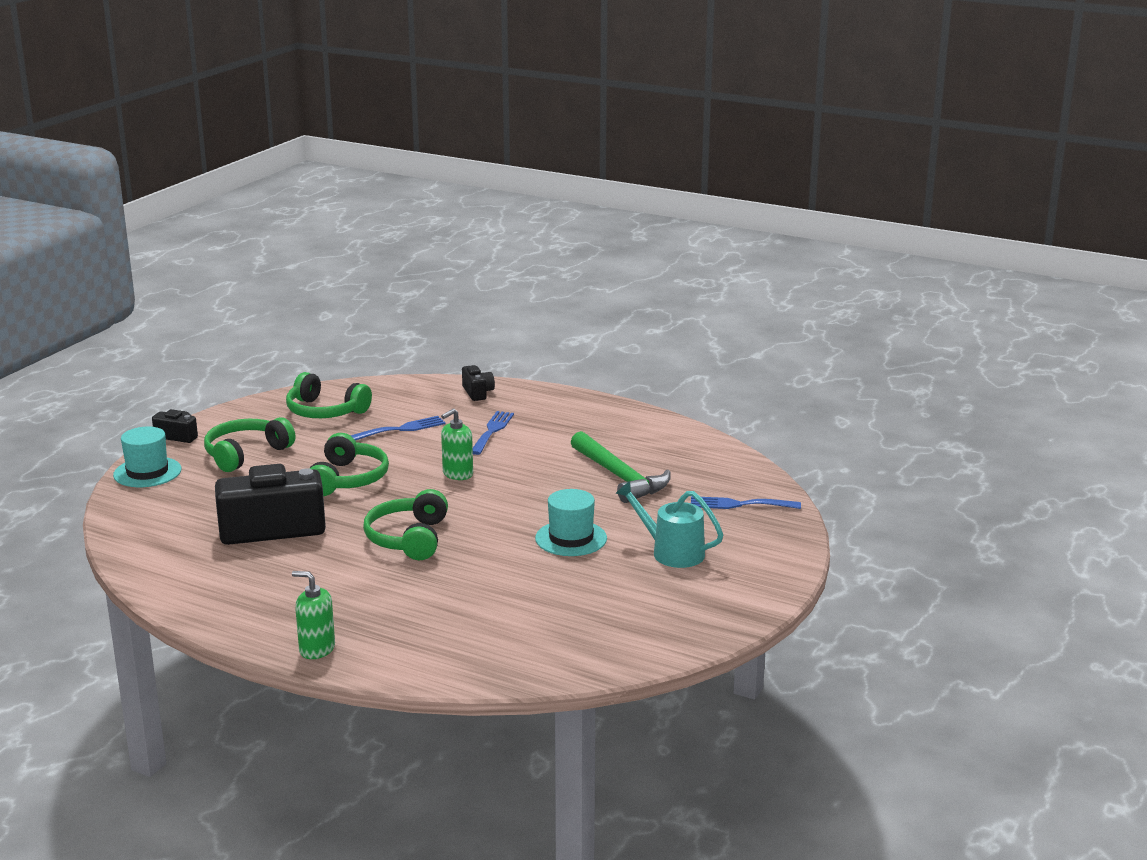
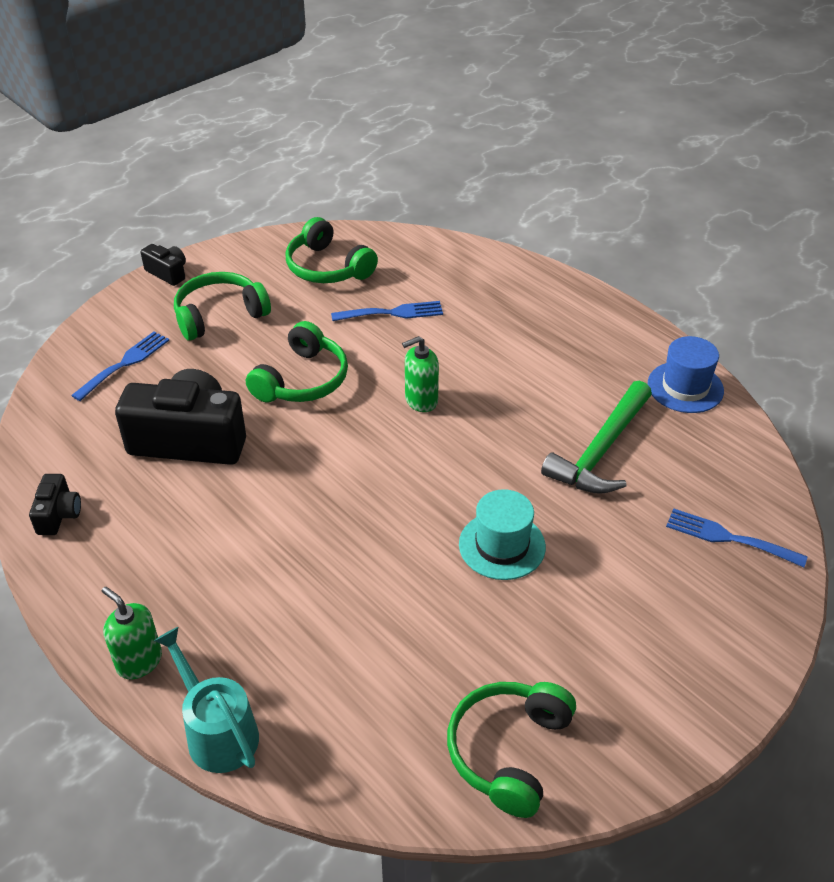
camera: 20 degrees right, 20 degrees up
turquoise hat [113,427,181,487] -> none
green headphones [363,489,448,560] -> green headphones moved to [447,682,576,818]
black camera [462,365,495,401] -> black camera moved to [29,474,81,535]
blue fork [473,411,514,455] -> blue fork moved to [71,332,169,401]
green hammer [571,431,671,503] -> green hammer turned 45 degrees clockwise [541,380,652,494]
turquoise watering can [615,481,723,568] -> turquoise watering can moved to [154,627,259,773]
none -> blue hat [648,336,724,413]

